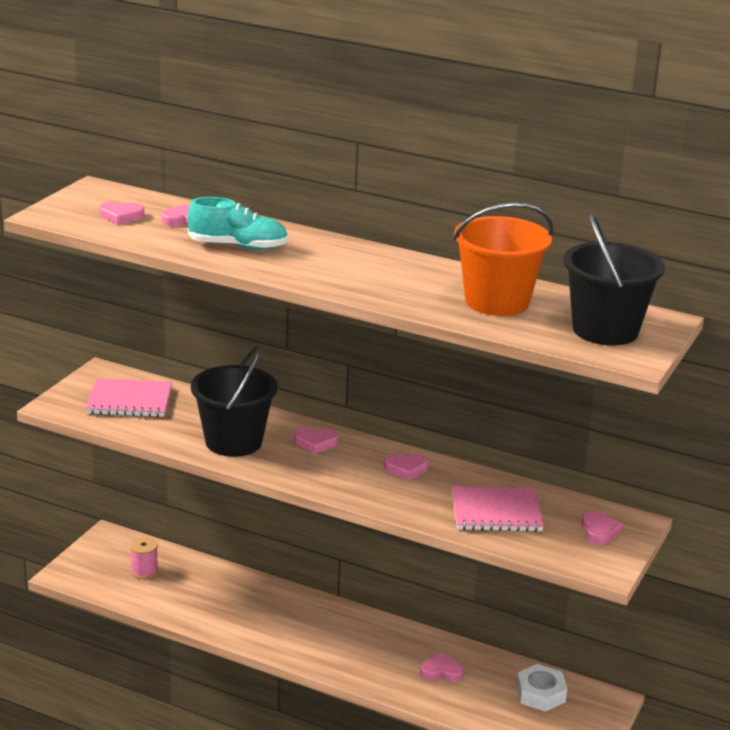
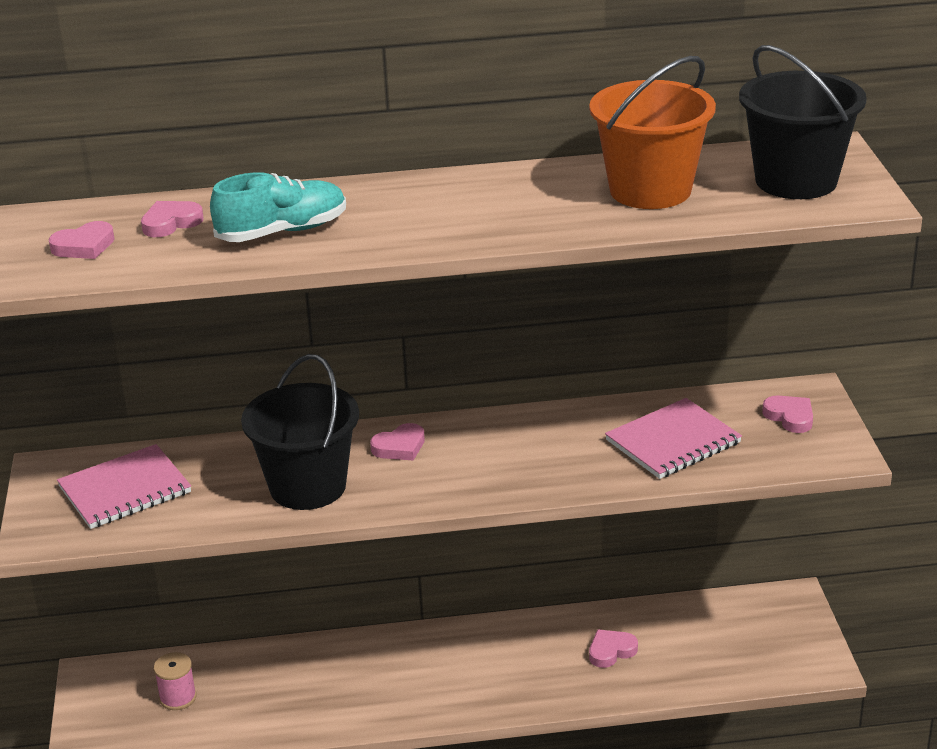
camera: 30 degrees left, 5 degrees up
pink heart [384,453,428,480] -> none
white nut [516,664,567,712] -> none

